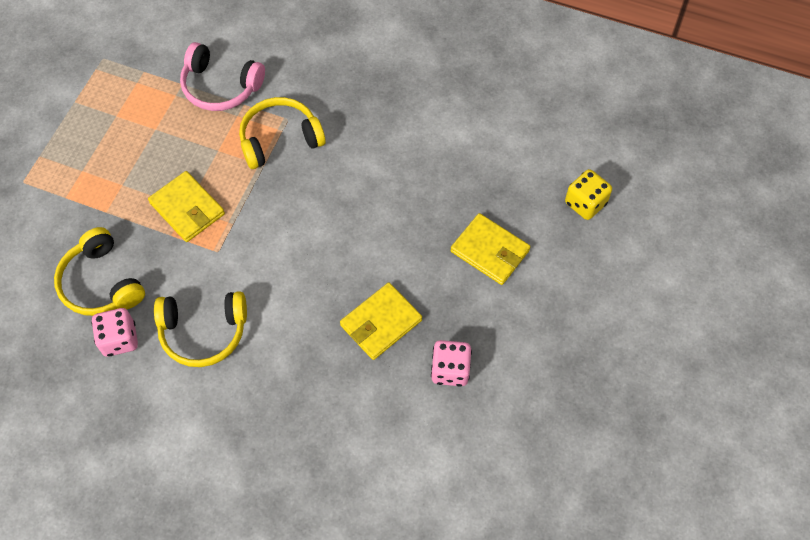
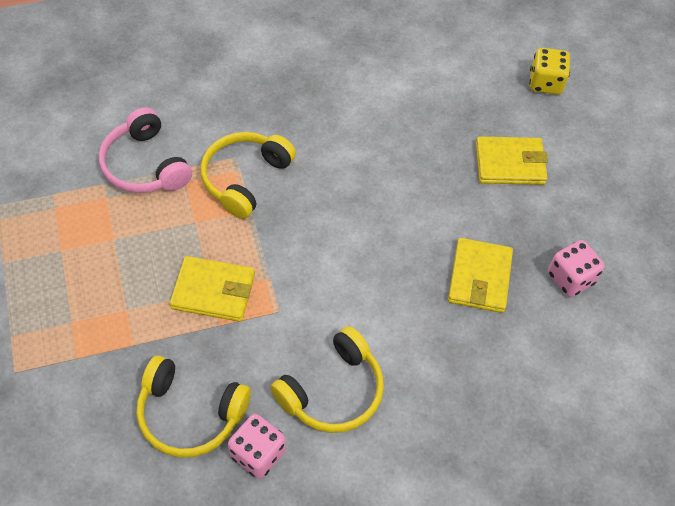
camera: 40 degrees left, 5 degrees down
pink headphones [180,42,265,111] -> pink headphones turned 75 degrees clockwise [99,107,192,193]

